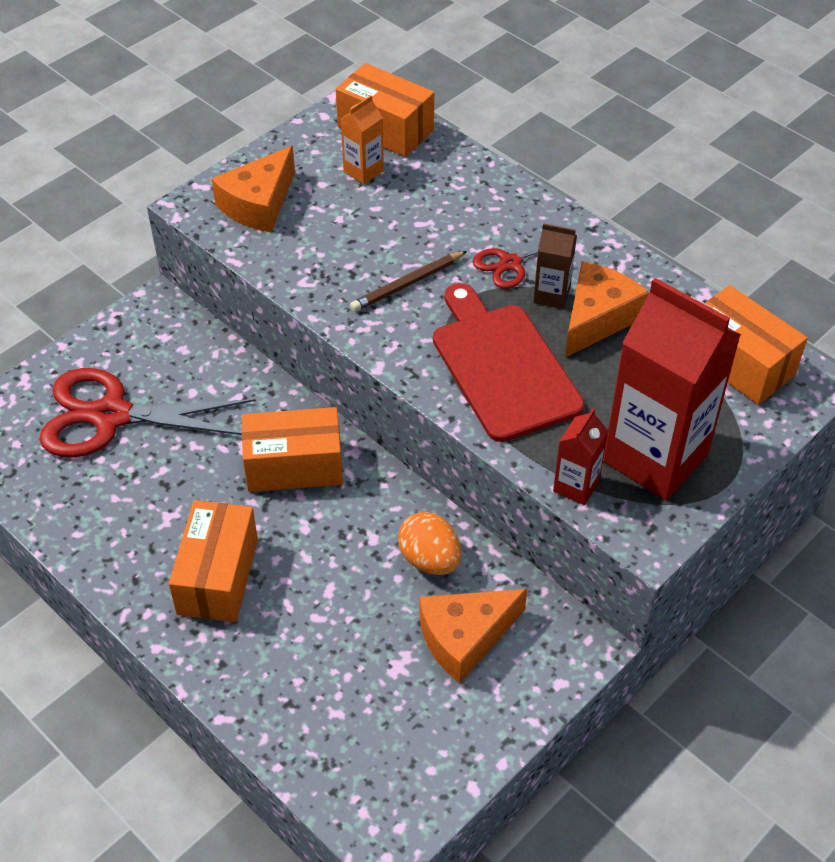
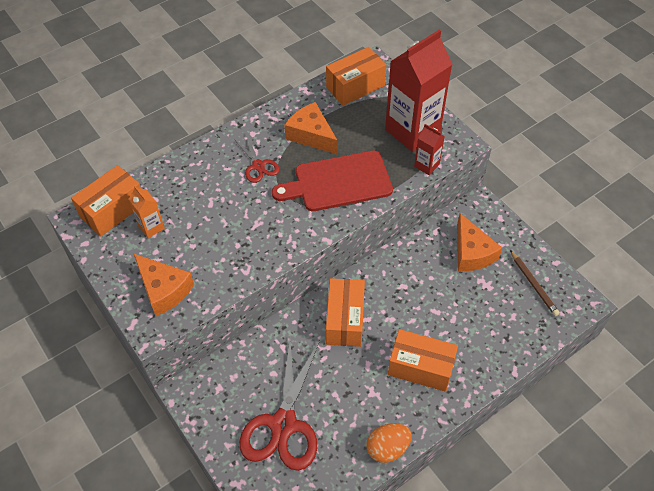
camera: 80 degrees left, 5 degrees up
brown pencil [350,251,467,312] -> brown pencil moved to [510,250,560,316]
orange egg [398,512,461,575] -> orange egg moved to [366,423,412,463]
brown carton [533,223,577,309] -> none

